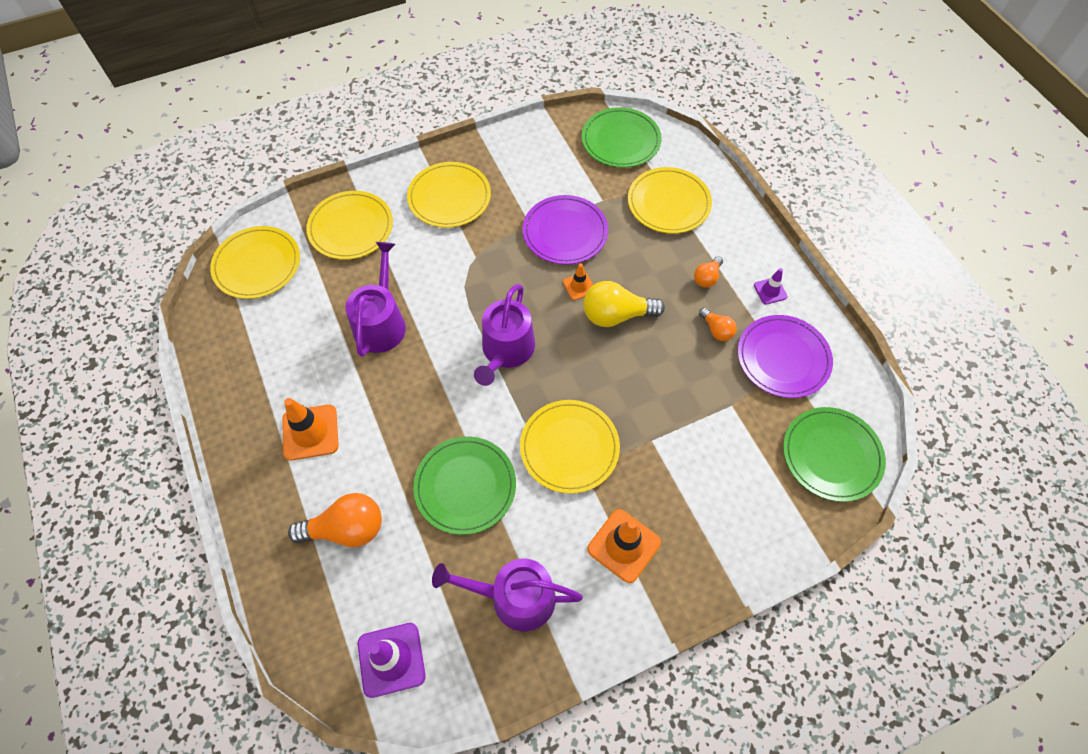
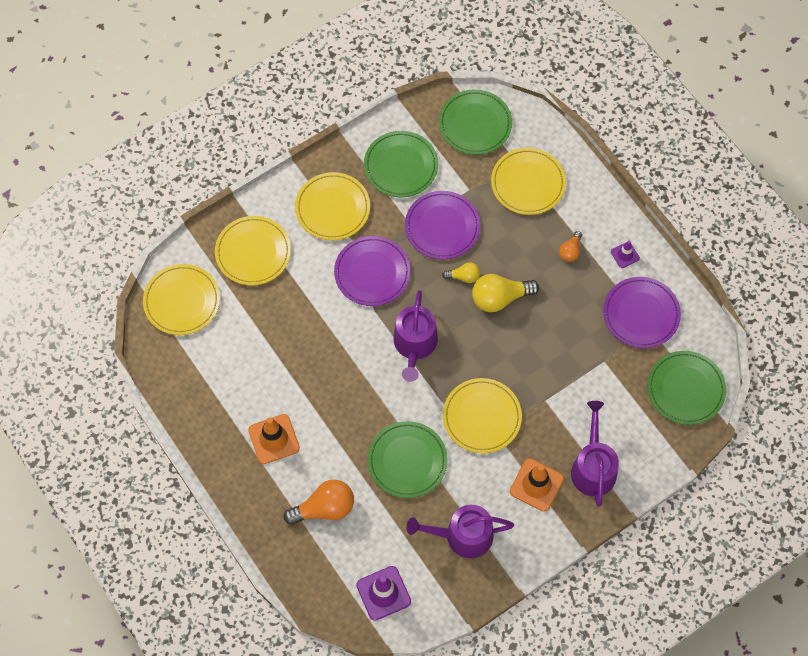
camera: 10 degrees left, 5 degrees up
purple watering can [345,242,406,357] -> purple watering can moved to [571,401,619,507]
orange traffic cone [563,263,593,300] -> yellow light bulb [442,262,480,283]
orange light bulb [699,308,737,341] -> none
none -> purple plate [334,236,411,306]
none -> green plate [364,131,438,197]

